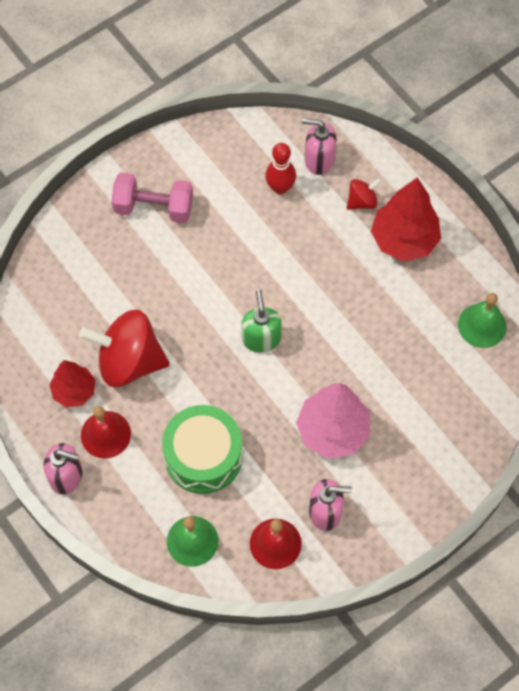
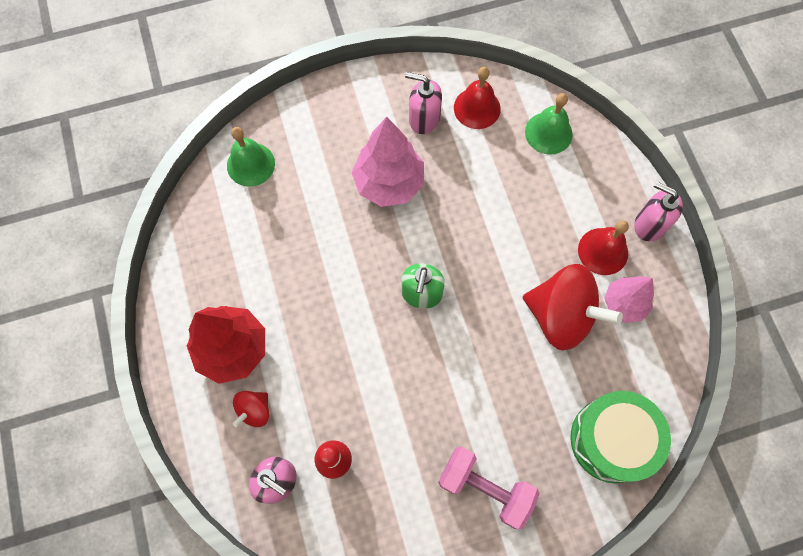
camera: 160 degrees left, 5 degrees up
red tree [50,360,95,407] -> pink tree [604,276,654,323]
green drum [162,405,242,494] -> green drum moved to [570,391,671,483]
red spinning top [347,178,381,210] -> red spinning top turned 45 degrees counterclockwise [232,391,269,427]
green bell [458,293,507,348] -> green bell moved to [227,127,275,187]

